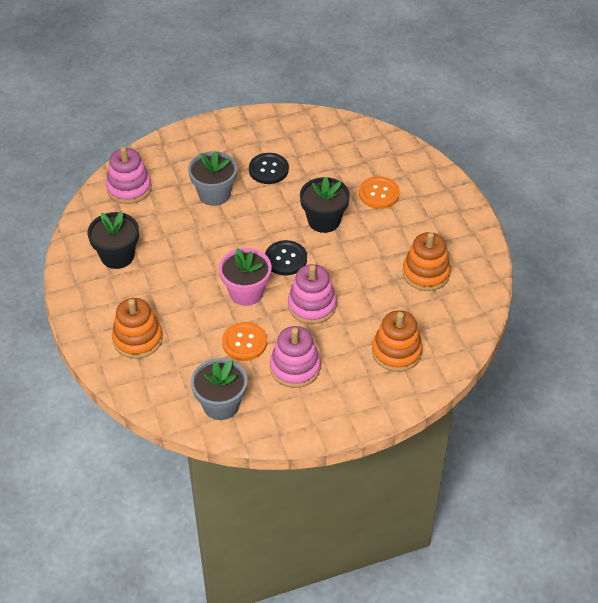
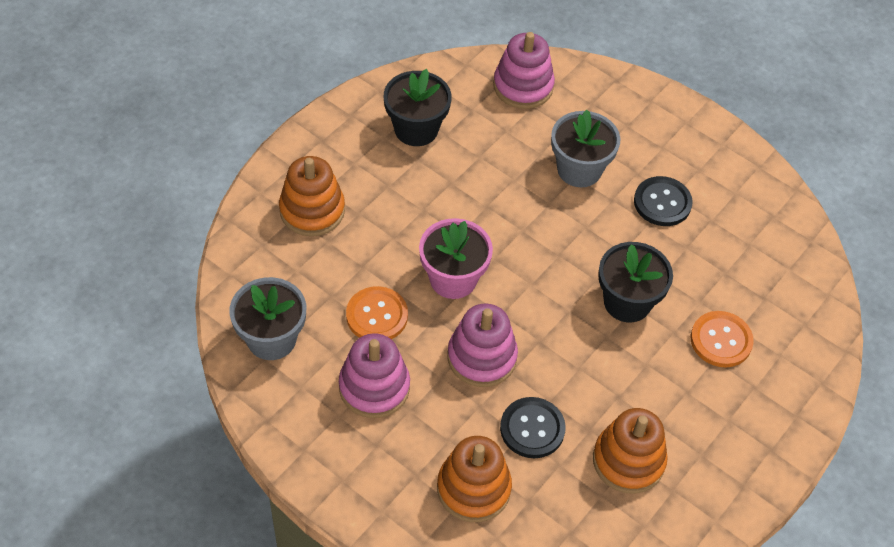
camera: 55 degrees right, 5 degrees up
black button [265,240,307,275] -> black button moved to [500,397,566,458]

